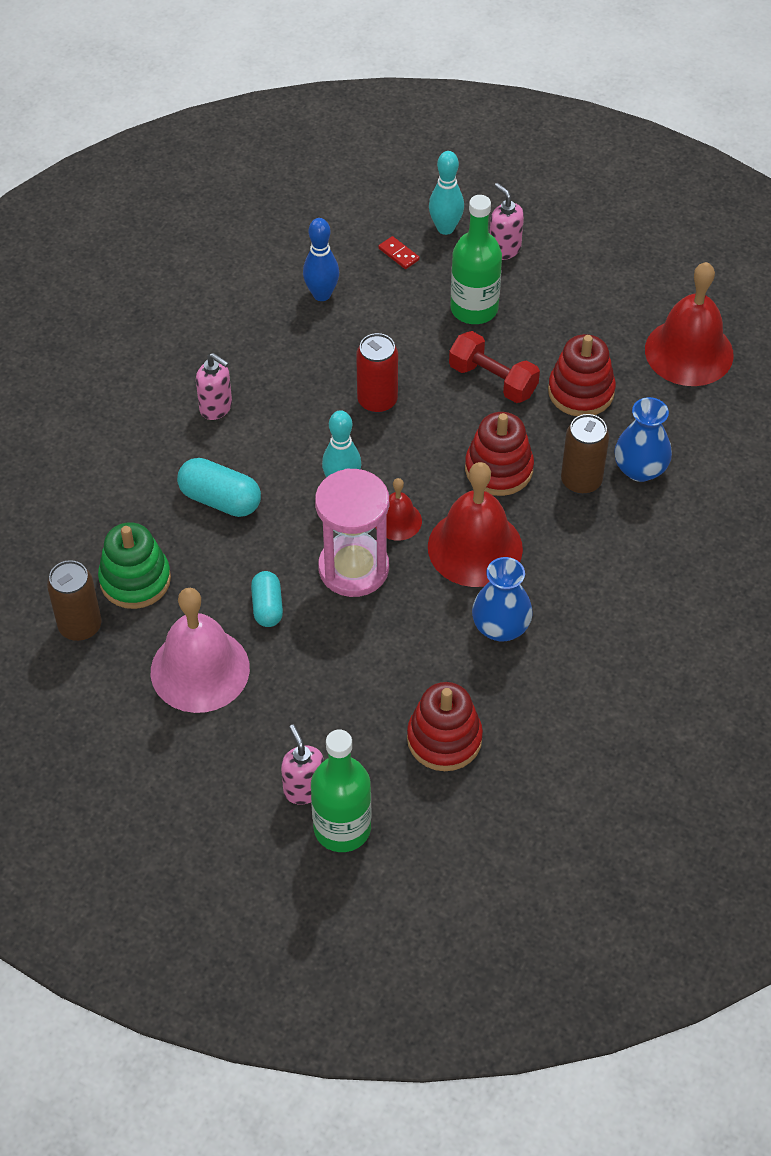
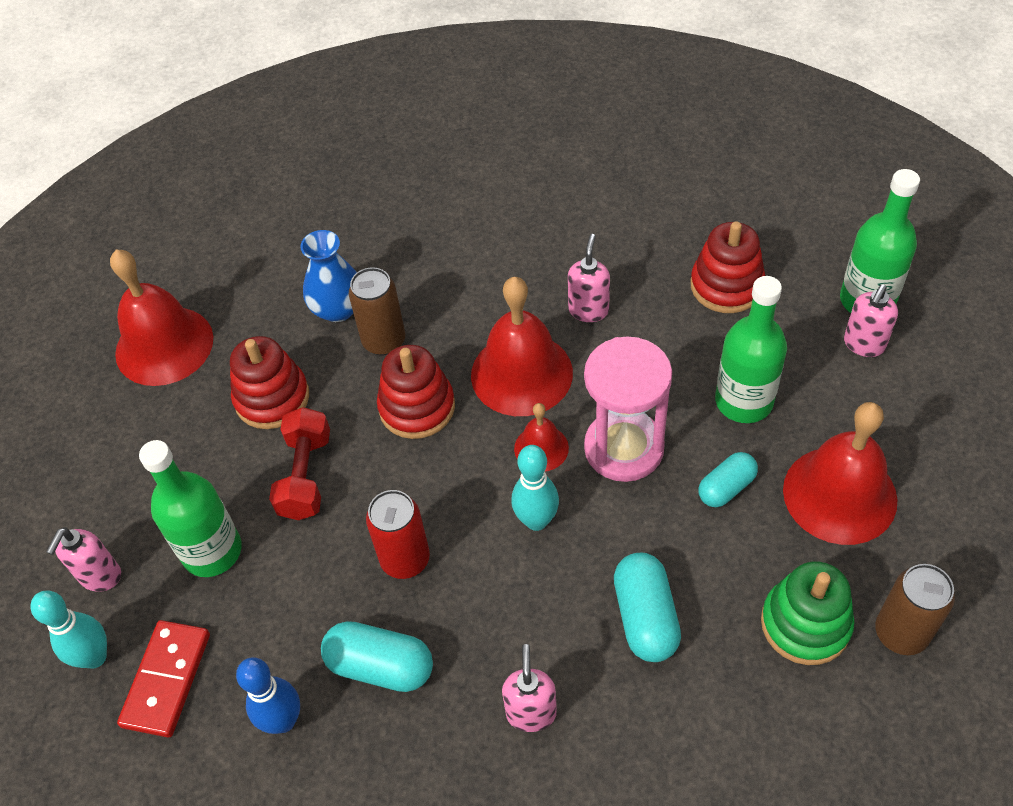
camera: 120 degrees left, 0 degrees up
pink bell [151,588,250,713] -> red bell [783,402,898,545]
red domino [378,236,420,269] -> red domino [117,620,210,737], size x1.98
blue vase [472,557,533,641] -> pink soap dispenser [568,234,610,322]
none -> turquoise capsule [321,621,433,692]
none -> green bottle [715,276,787,423]

